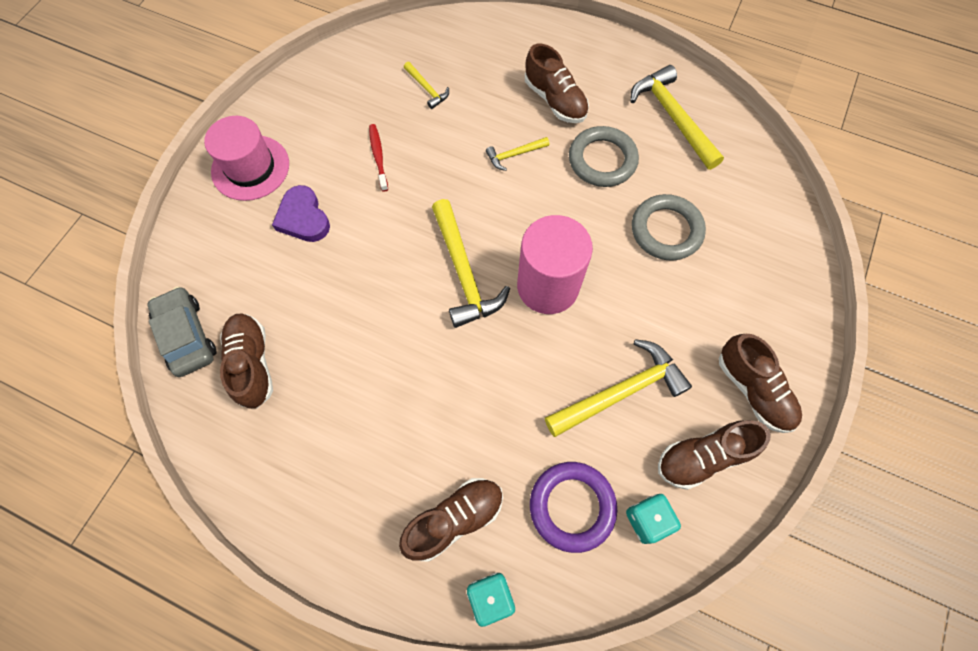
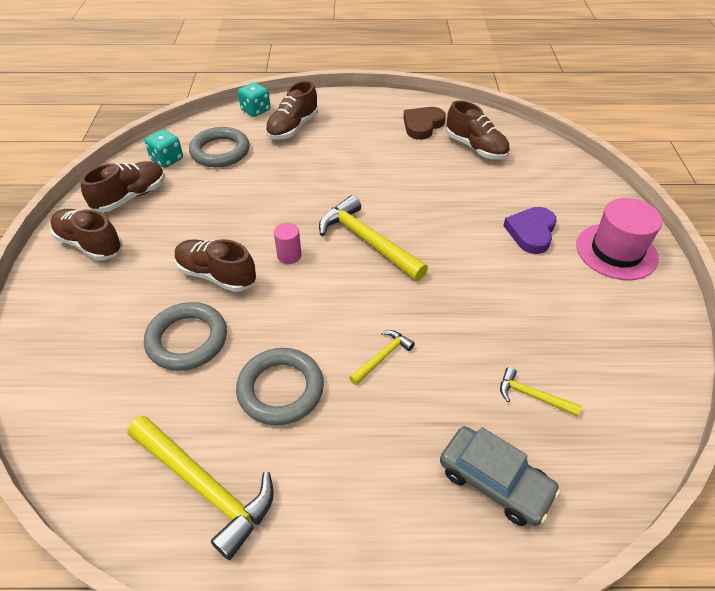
camera: 155 degrees right, 20 degrees down
grey car [148,286,217,377] -> grey car moved to [440,426,561,526]
purple heart [272,185,330,242] -> purple heart turned 105 degrees counterclockwise [503,207,557,254]
red toothbrush [369,124,388,192] -> none
pink cylinder [517,215,593,314] -> pink cylinder [274,223,302,264], size x0.41
brown shoe [525,44,589,123] -> brown shoe moved to [175,239,256,292]
purple ring [530,462,617,553] -> grey ring [189,127,250,167]
yellow hammer [545,339,692,437] -> none
none -> brown heart [403,107,446,140]

